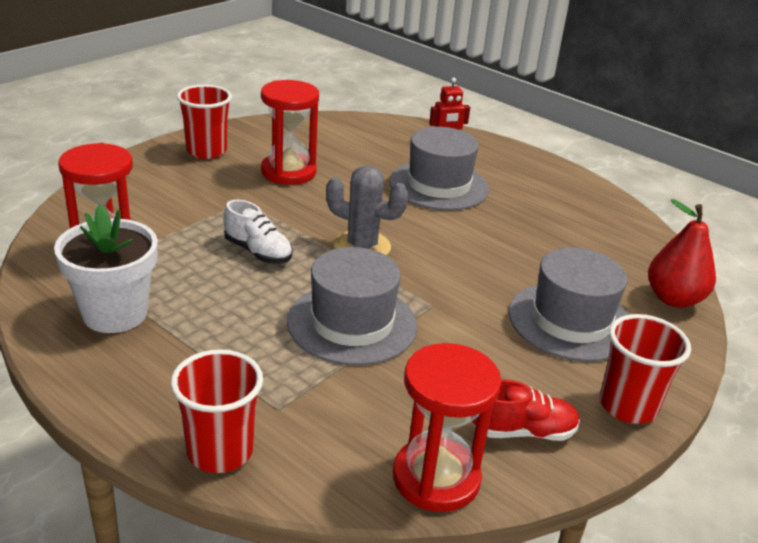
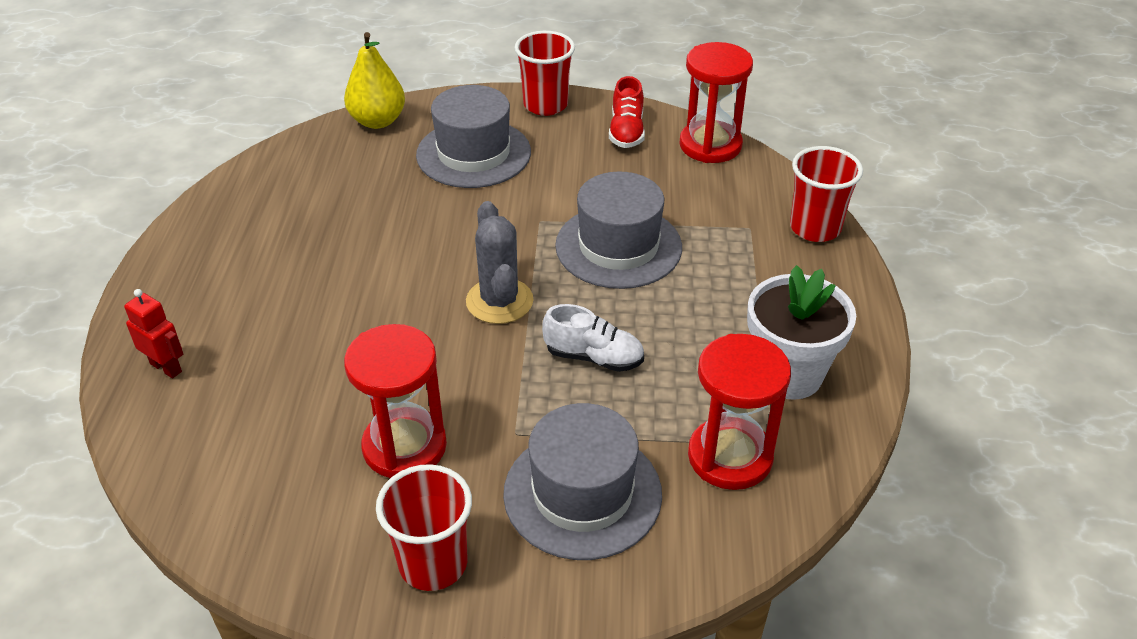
camera: 125 degrees left, 10 degrees up
white shoe [223,200,293,264] -> white shoe turned 105 degrees clockwise [542,304,644,372]
grey hat [389,127,489,210] -> grey hat moved to [503,403,662,560]
red shoe [472,379,580,441] -> red shoe turned 135 degrees counterclockwise [609,76,645,148]
red pear [648,199,716,308] -> yellow pear [344,32,405,129]

